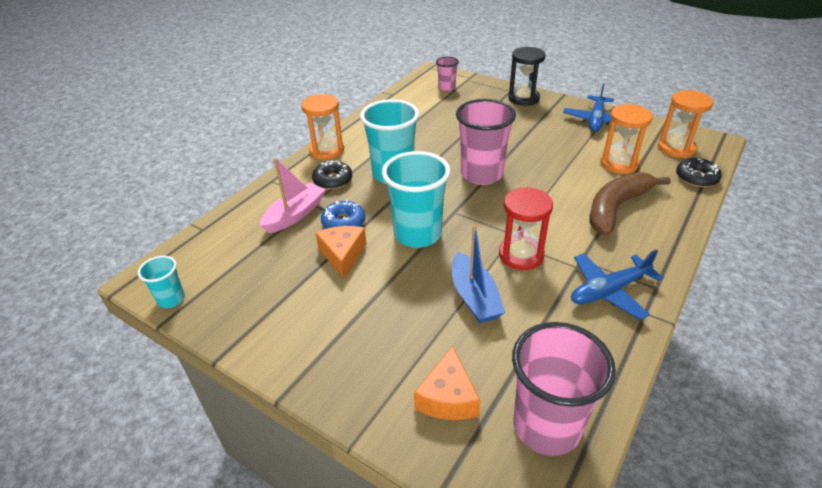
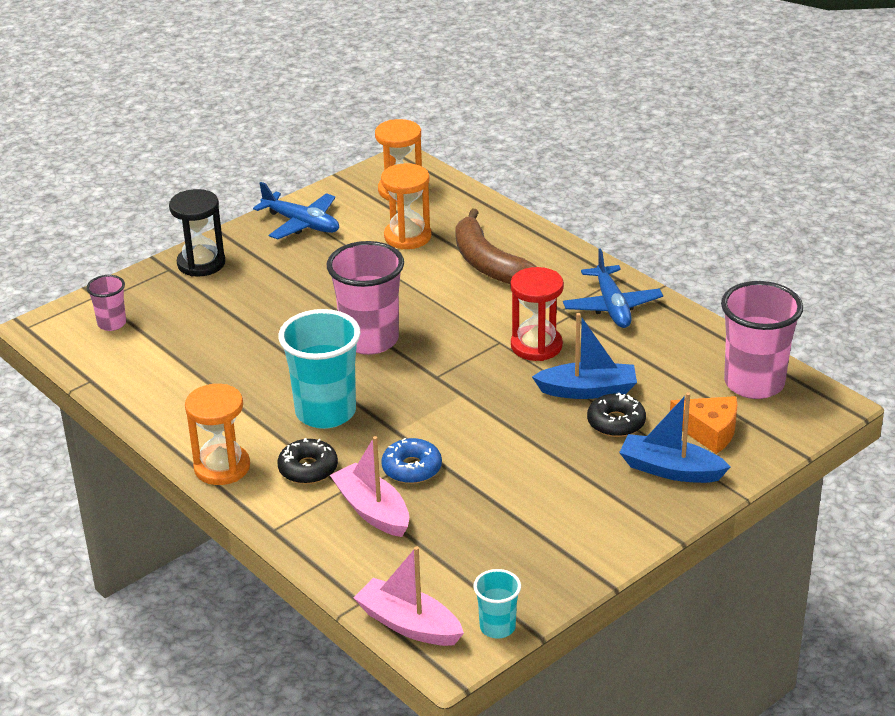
camera: 75 degrees left, 5 degrees down
orange cheese [316,226,367,278] -> none
turquoise cup [382,151,451,248] -> none
black donut [676,158,722,187] -> black donut moved to [587,393,646,437]
none -> pink boat [354,546,464,646]
none -> blue boat [619,392,730,483]

